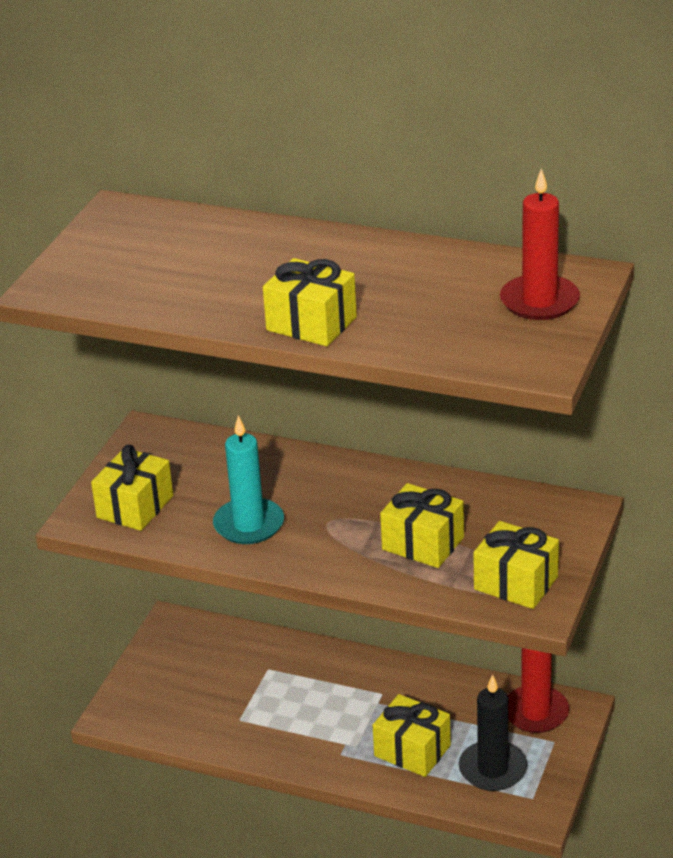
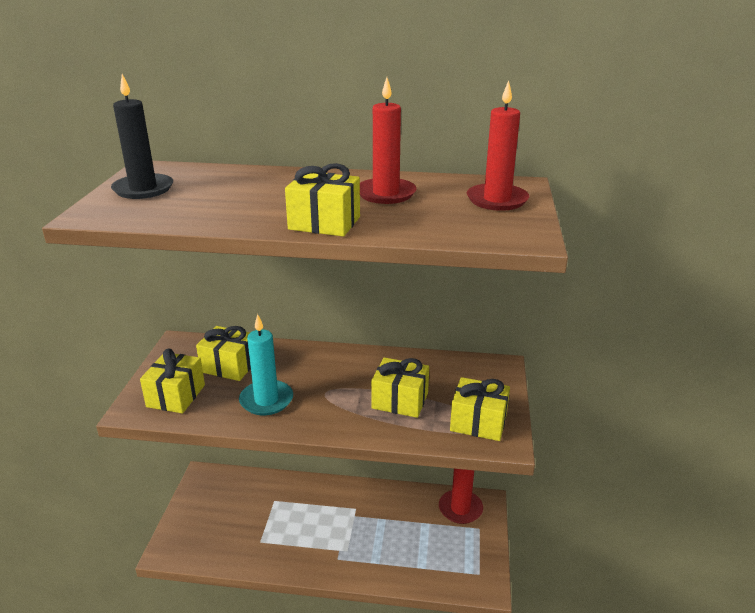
camera: 15 degrees left, 5 degrees down
yellow gift [373,694,451,777] -> yellow gift moved to [196,326,251,381]
black candle [459,674,527,791] -> black candle moved to [111,74,173,199]
none -> red candle [360,77,417,204]

